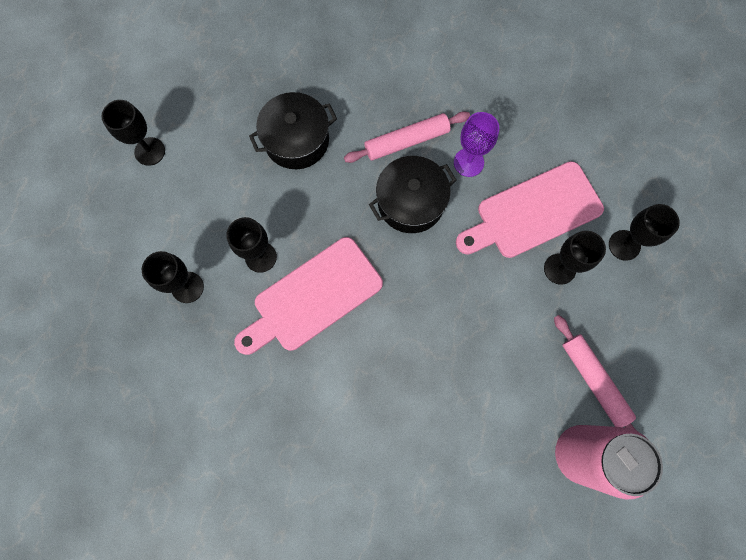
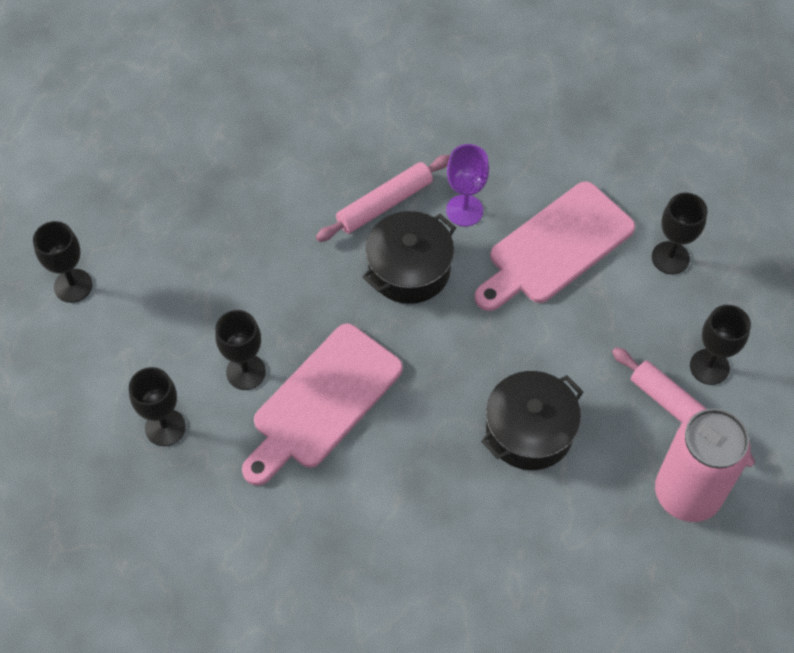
camera: 15 degrees left, 15 degrees down
black pot [249,92,337,169] -> black pot moved to [481,371,583,470]
black goblet [544,231,606,285] -> black goblet moved to [690,305,751,385]

